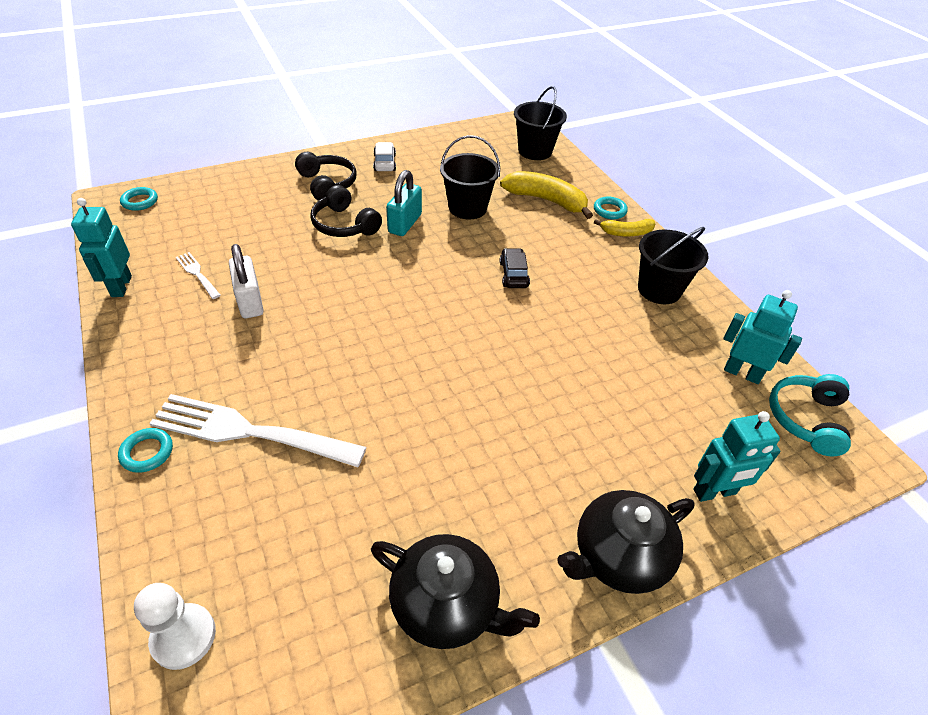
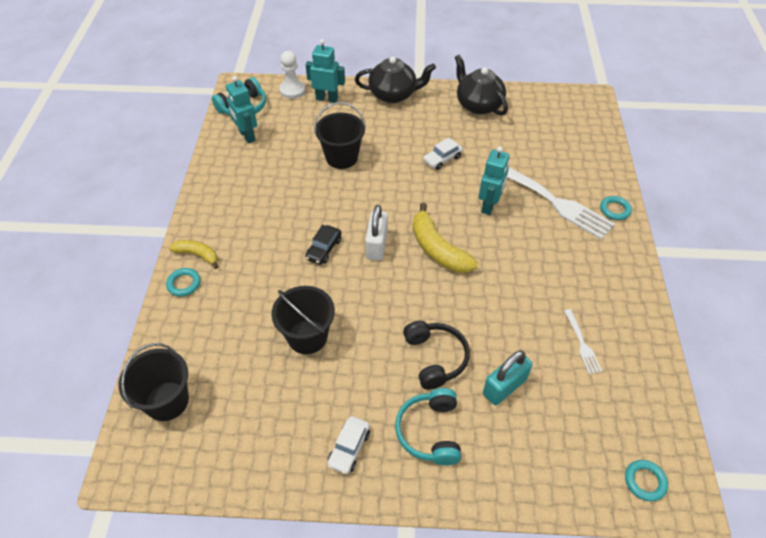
camera: 150 degrees left, 5 degrees up
turquoise robot [71,198,132,297] -> turquoise robot moved to [479,146,510,215]
white pawn [134,583,216,670] -> white pawn moved to [279,51,306,99]
white padlock [229,244,264,318] -> white padlock moved to [365,205,388,261]
black headphones [295,152,357,201] -> turquoise headphones [395,388,461,465]
turquoise padlock [386,170,422,236] -> turquoise padlock moved to [483,350,532,405]
yellow banana [500,171,593,219] -> yellow banana moved to [413,203,478,273]
black bucket [638,227,709,304] -> black bucket moved to [314,102,366,169]
none -> white car [423,138,463,170]

